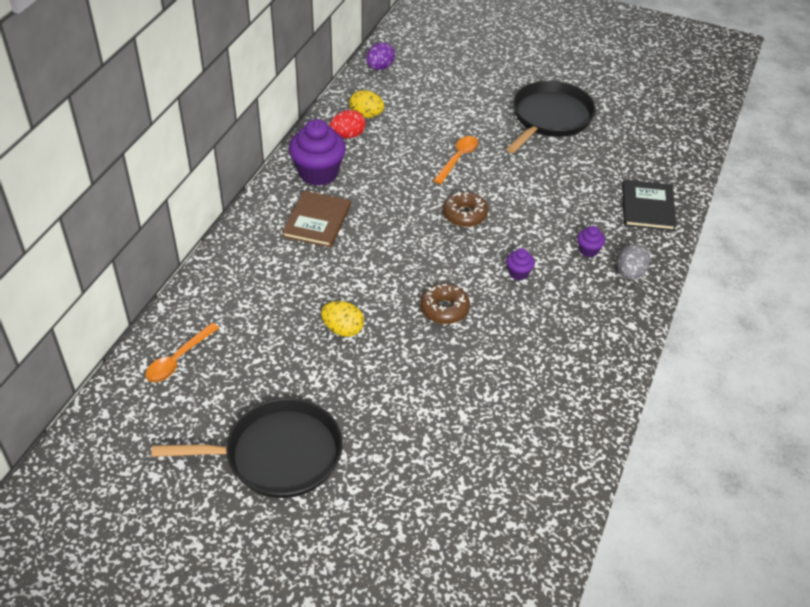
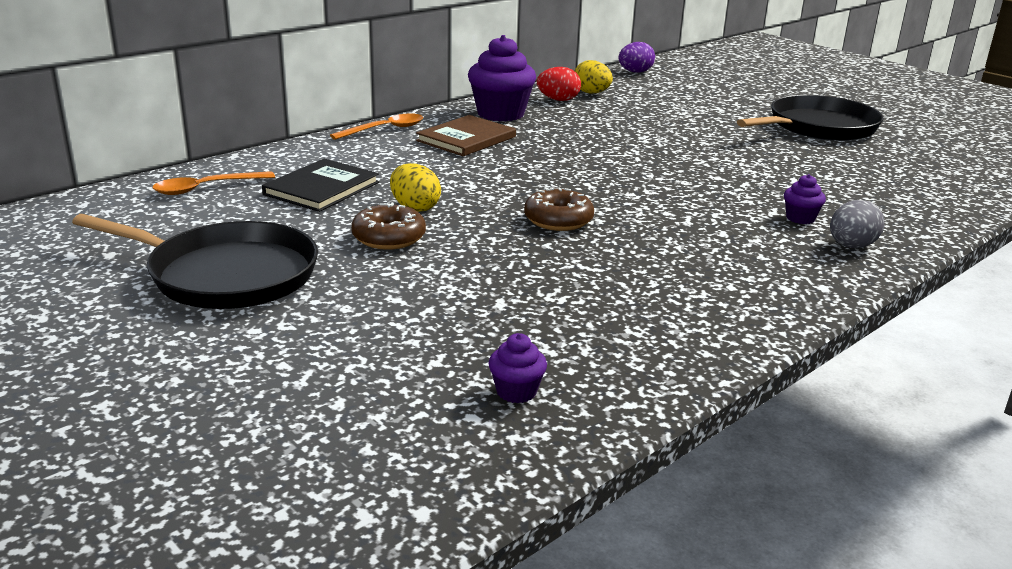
camera: 25 degrees right, 20 degrees down
orange spoon [433,136,478,184] -> orange spoon moved to [330,113,423,140]
brown donut [443,191,488,227] -> brown donut moved to [351,202,426,250]
purple cupcake [506,248,535,280] -> purple cupcake moved to [489,333,547,403]
black book [622,180,676,231] -> black book moved to [262,159,379,212]

